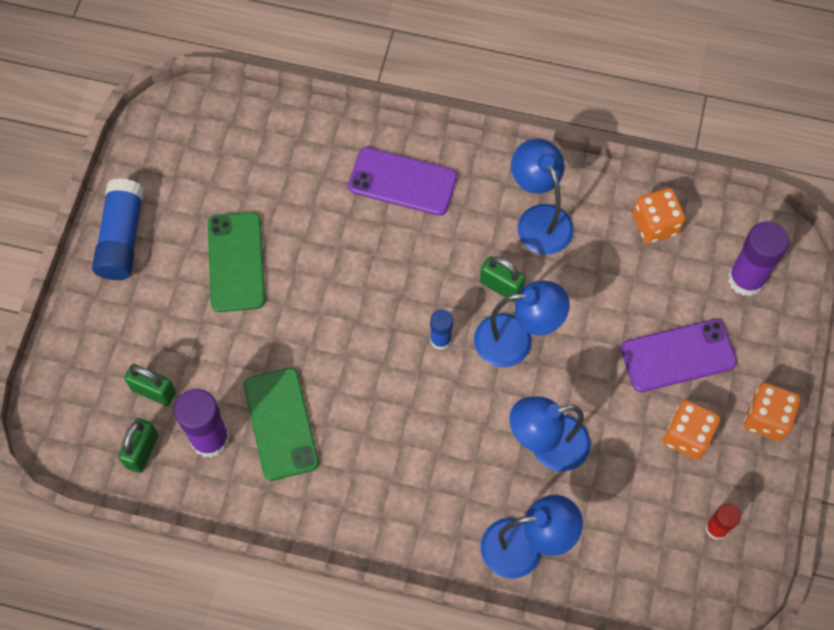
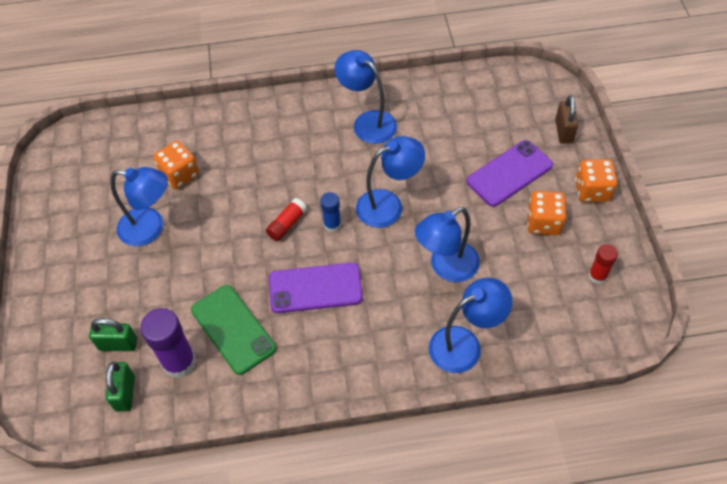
camera: 20 degrees left, 10 degrees down
blue glue stick [92,178,144,280] -> none
green phone [208,212,265,312] -> blue lamp [110,167,168,246]
purple phone [348,147,457,216] -> purple phone moved to [269,263,363,313]
green padlock [480,256,526,302] -> none
orange dice [633,188,686,244] -> orange dice moved to [153,141,199,189]
purple glue stick [728,221,789,296] -> none
none -> red glue stick [266,198,307,241]
none -> brown padlock [555,95,578,144]

